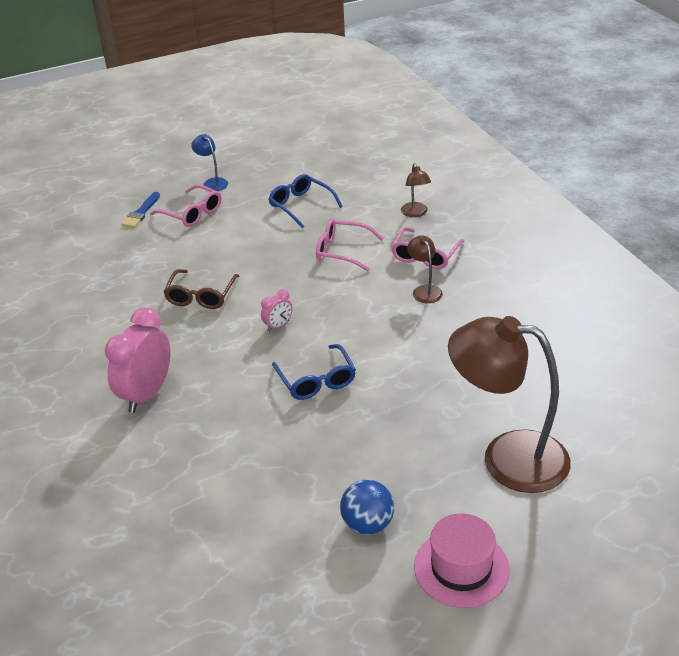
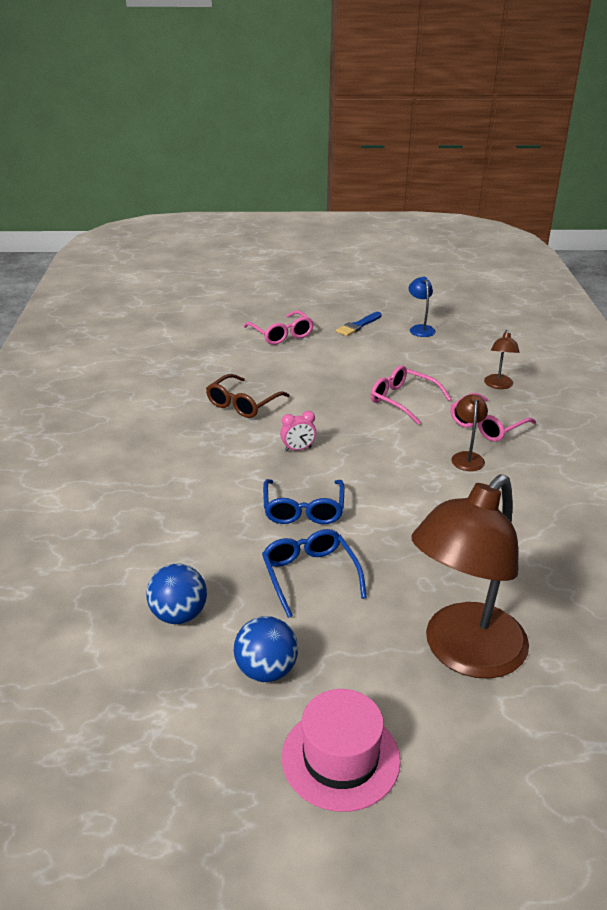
camera: 20 degrees right, 5 degrees down
pink clock [105,307,170,413] -> none
blue brush [121,192,160,228] -> blue brush moved to [336,312,382,336]
blue lamp [191,134,228,191] -> blue lamp moved to [409,277,436,337]
blue glasses [269,174,343,228] -> blue glasses moved to [262,529,367,618]
brown lamp [448,316,571,493] -> brown lamp turned 90 degrees counterclockwise [411,474,529,679]
none -> blue ball [146,564,207,624]

